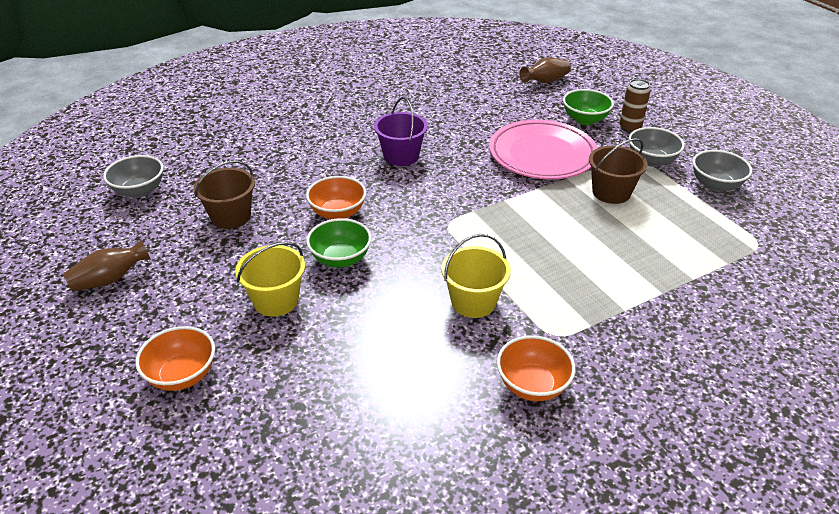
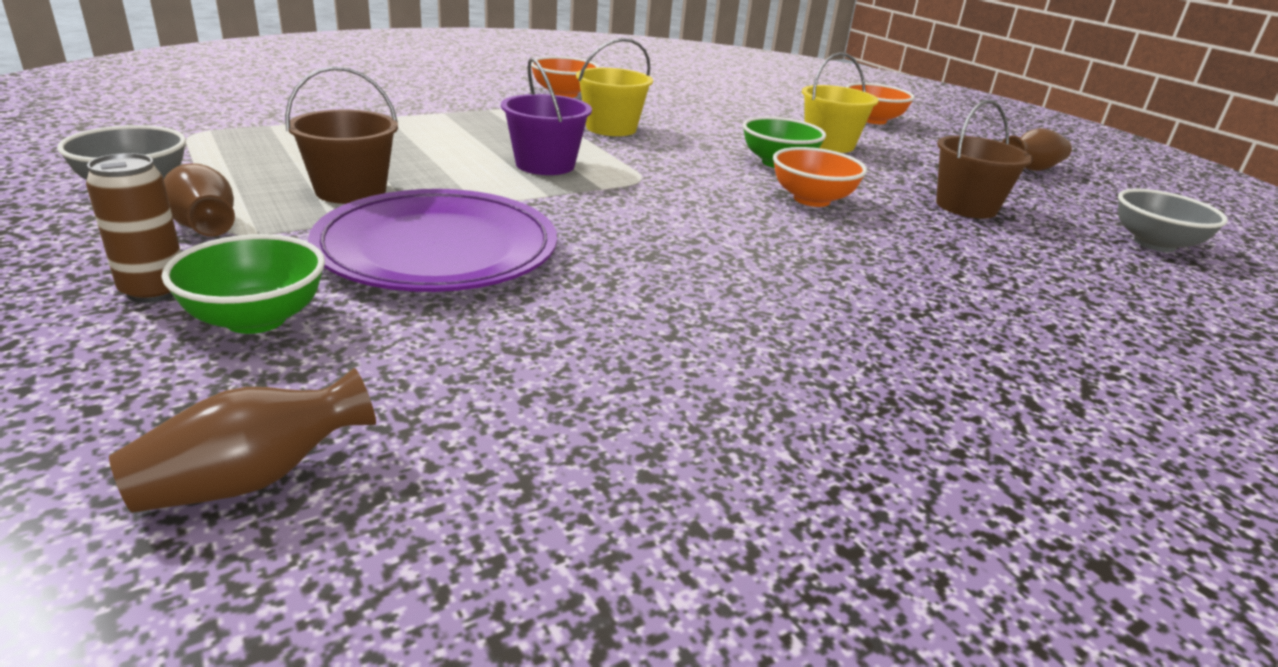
camera: 175 degrees right, 10 degrees down
purple bucket [374,97,428,166] -> purple bucket moved to [501,57,592,175]
pink plate [489,120,597,179] -> purple plate [308,189,557,292]
grey bowl [628,127,685,167] -> brown vase [164,163,235,237]

